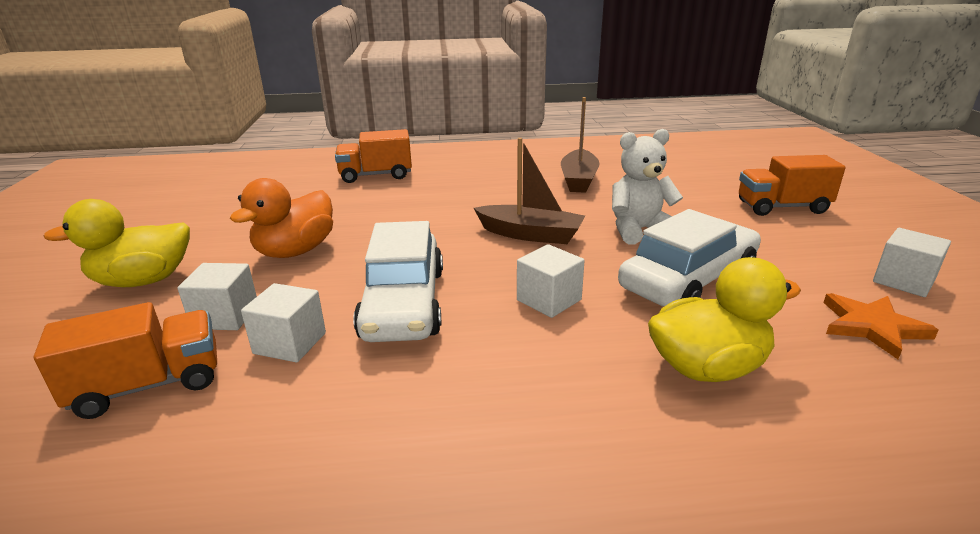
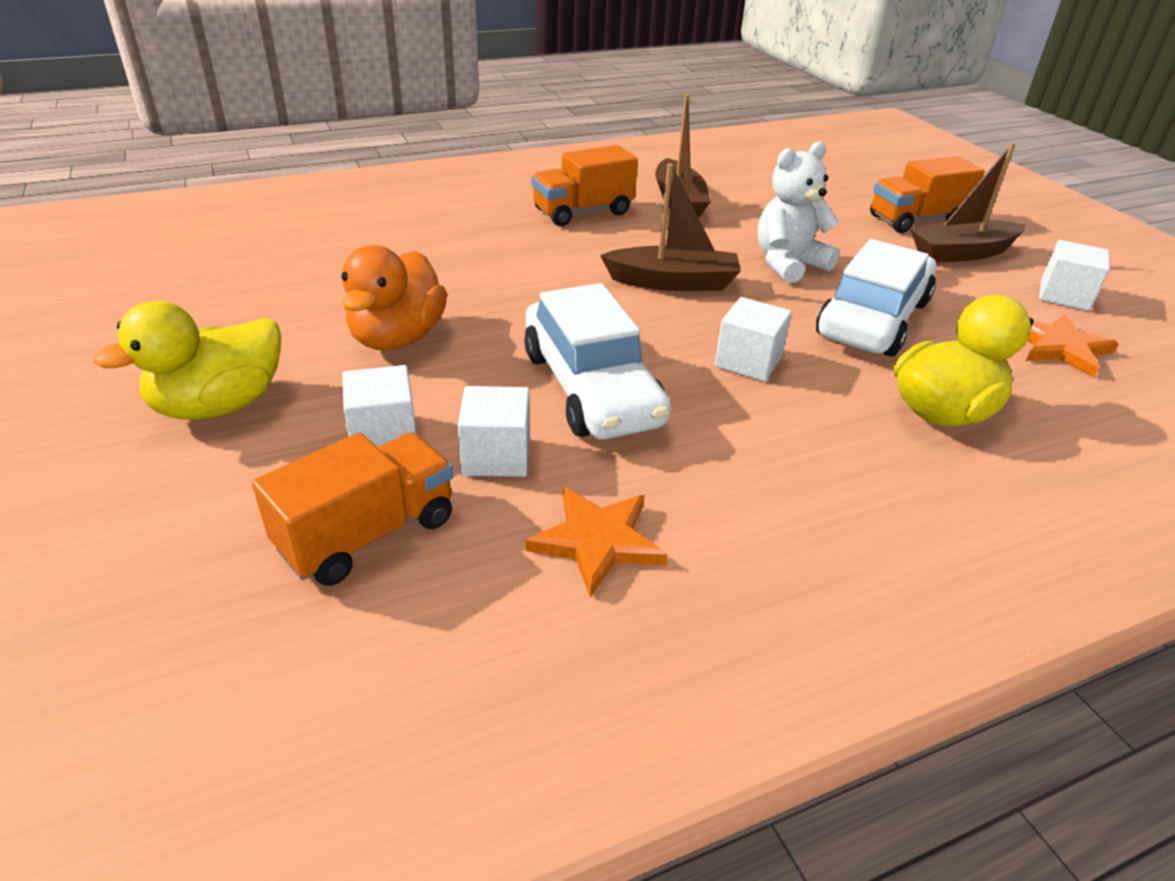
camera: 20 degrees left, 10 degrees up
orange truck [335,129,412,183] -> orange truck moved to [531,145,638,226]
none -> orange star [526,487,667,598]
none -> brown boat [911,143,1026,263]

